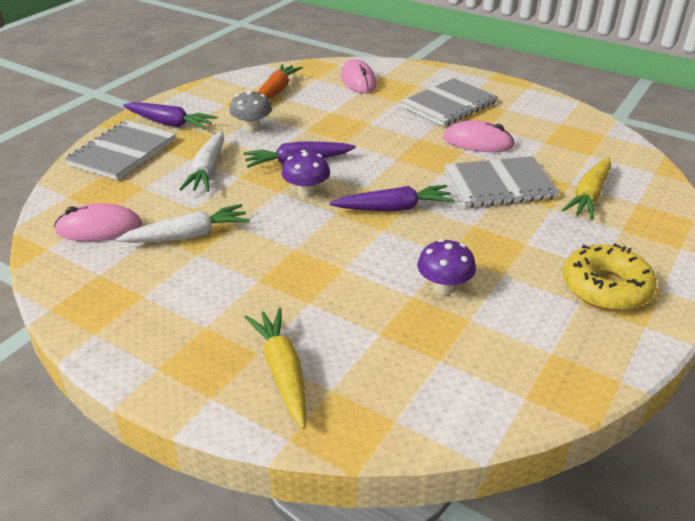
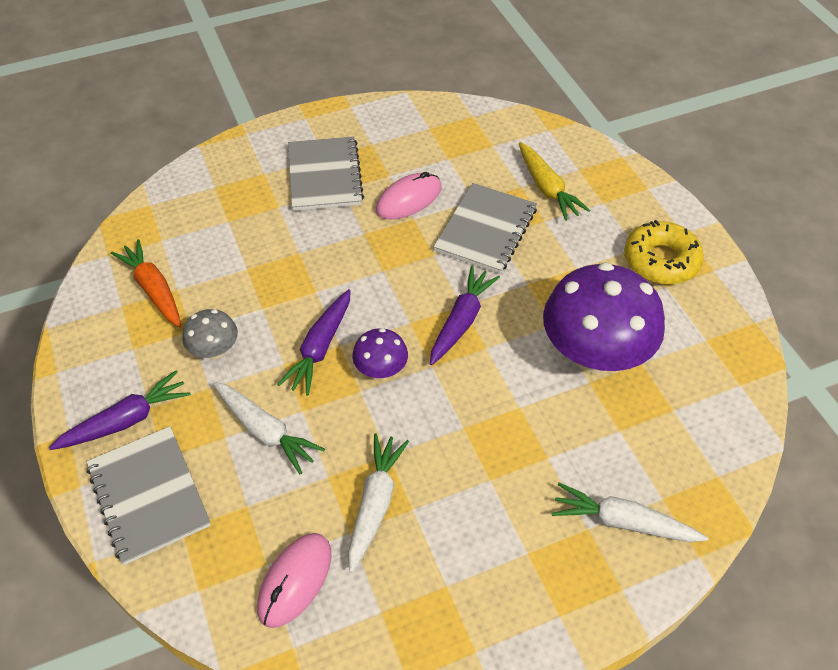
camera: 55 degrees left, 15 degrees up
yellow carrot [244,308,306,429] -> white carrot [552,483,708,542]
pink mouse [341,59,377,93] -> none
purple mushroom [417,239,476,295] -> purple mushroom [543,262,665,374], size x2.13

